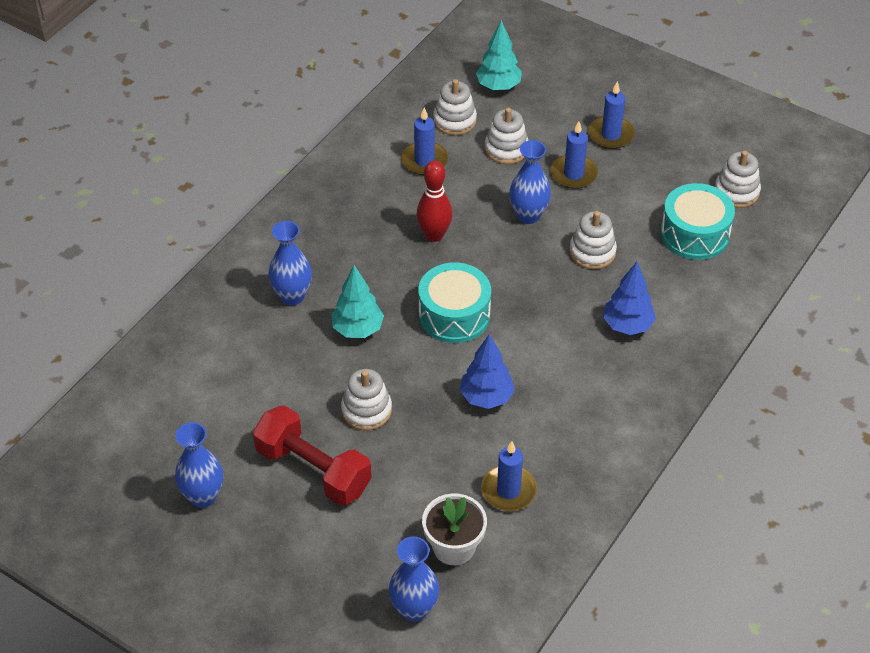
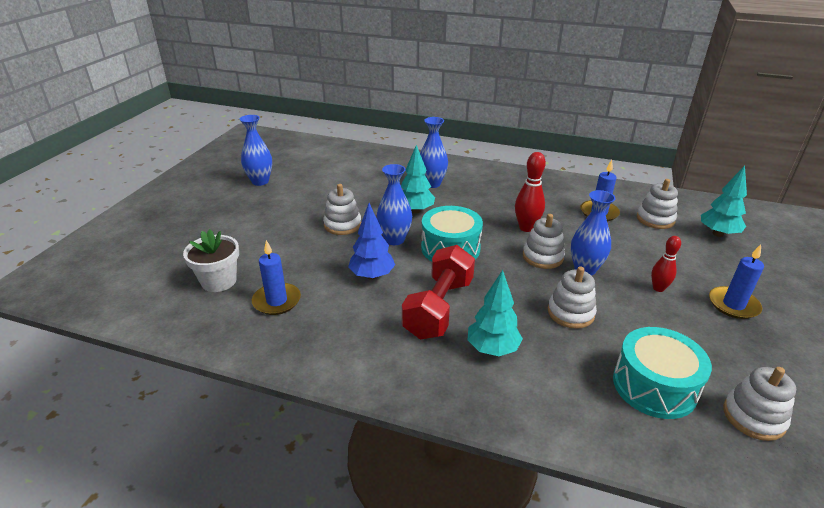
camera: 75 degrees right, 15 degrees down
red dumbbell [253,405,372,505] -> red dumbbell moved to [402,245,475,340]
blue vase [389,537,439,622] -> blue vase moved to [377,164,412,245]
white stacking toy [485,108,528,164] -> white stacking toy moved to [523,214,565,269]
blue candle [551,121,598,189] -> red bowling pin [651,236,681,292]
blue tree [603,262,656,335] -> turquoise tree [468,270,523,356]

